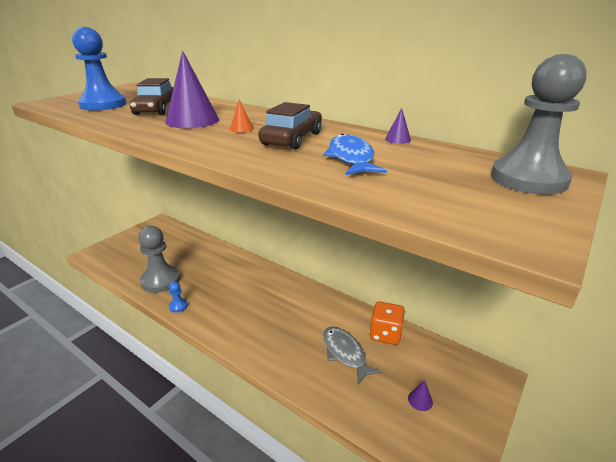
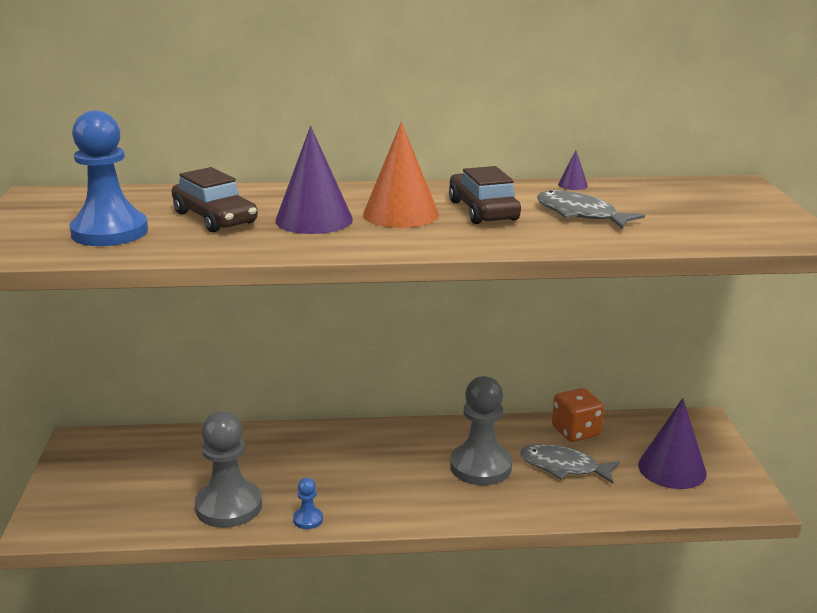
camera: 40 degrees left, 5 degrees down
orange cone [230,99,254,133] -> orange cone [363,122,439,228], size x2.36
blue fish [323,133,387,175] -> grey fish [537,190,645,229]
purple cone [408,380,433,411] -> purple cone [638,398,707,489], size x2.36
grey pawn [491,54,587,195] -> grey pawn moved to [450,376,512,485]

